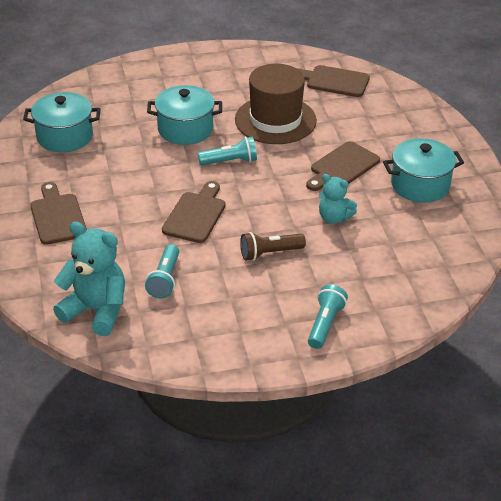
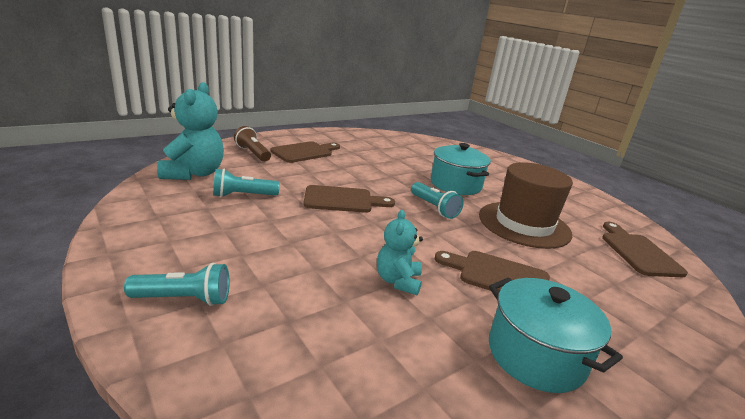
camera: 65 degrees right, 15 degrees down
turquoise pot [23,92,101,152] -> none
brown flashlight [240,232,306,261] -> brown flashlight moved to [234,126,271,162]

